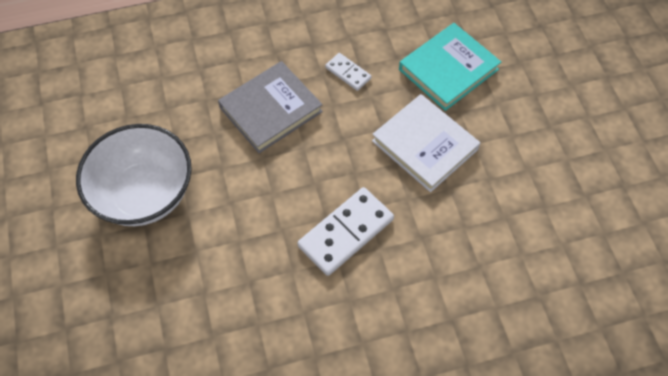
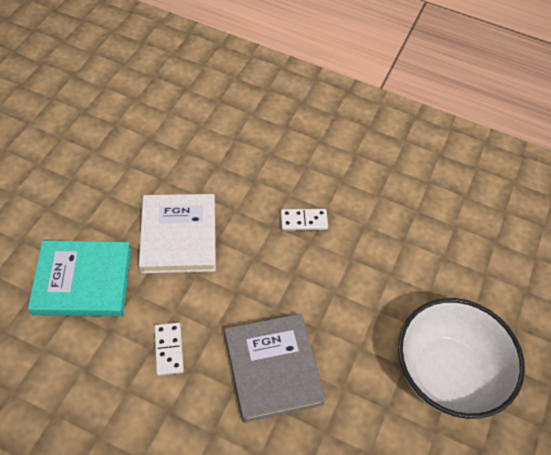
camera: 145 degrees left, 5 degrees down
grey book [218,61,323,153] -> grey book turned 75 degrees clockwise [225,314,326,423]
white domino [298,187,394,276] -> white domino [281,209,328,231], size x0.54

